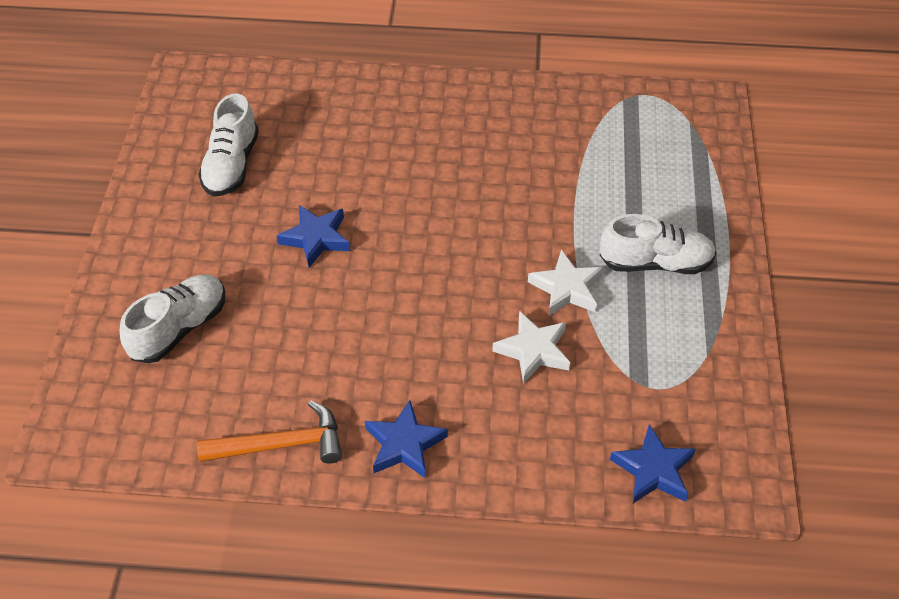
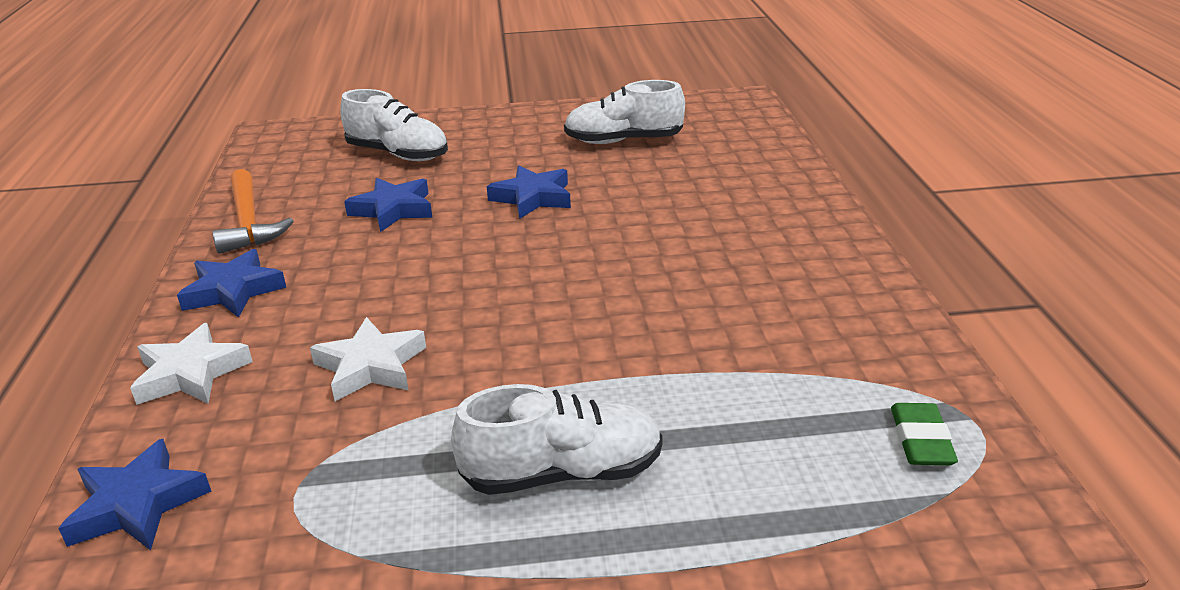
camera: 80 degrees right, 20 degrees down
white star [528,250,603,316] -> white star moved to [130,323,253,405]
white shoe [600,214,716,274] -> white shoe turned 90 degrees counterclockwise [451,384,663,495]
none -> blue star [344,178,432,232]
none -> green eraser [891,403,958,465]

